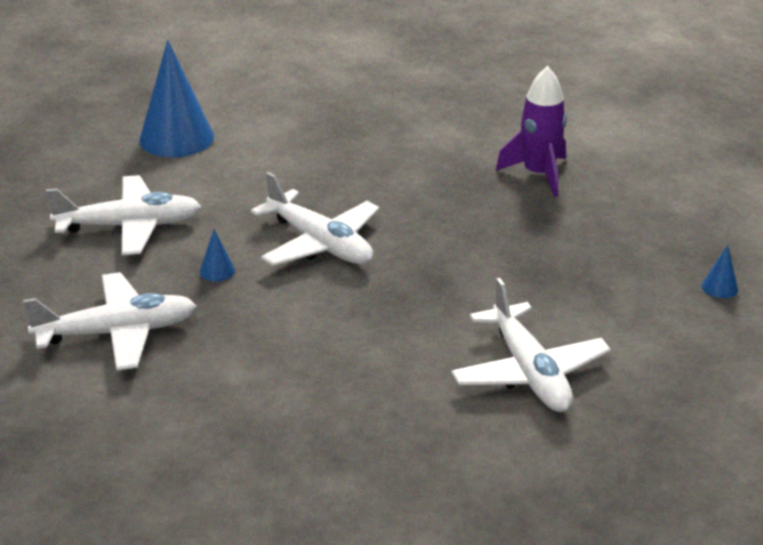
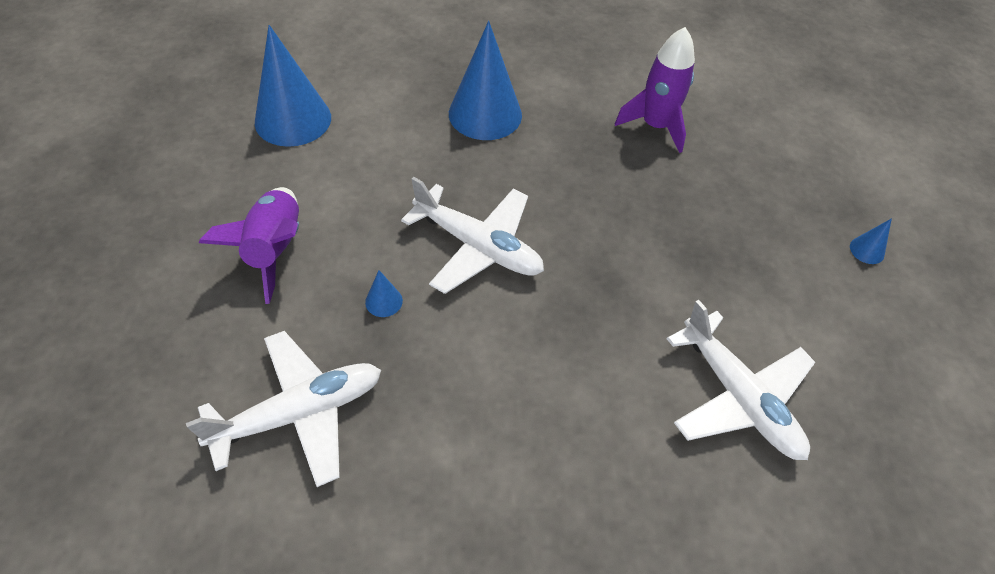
camera: 15 degrees left, 20 degrees up
white plane [46,175,202,255] -> purple rocket [199,187,299,304]
none -> blue cone [449,21,522,140]

